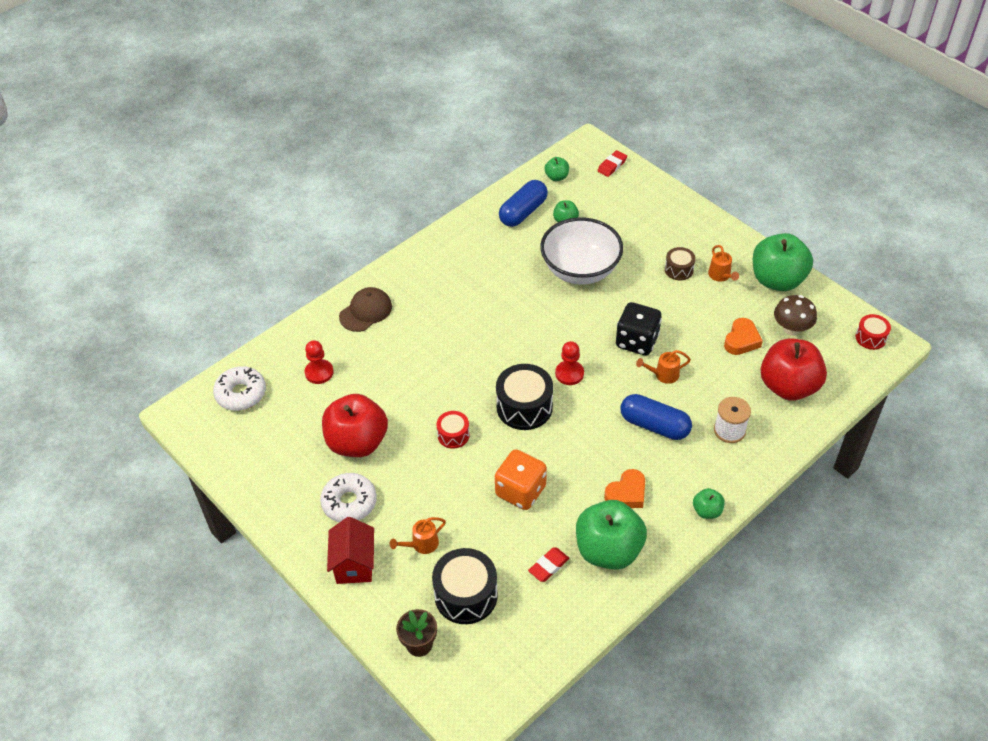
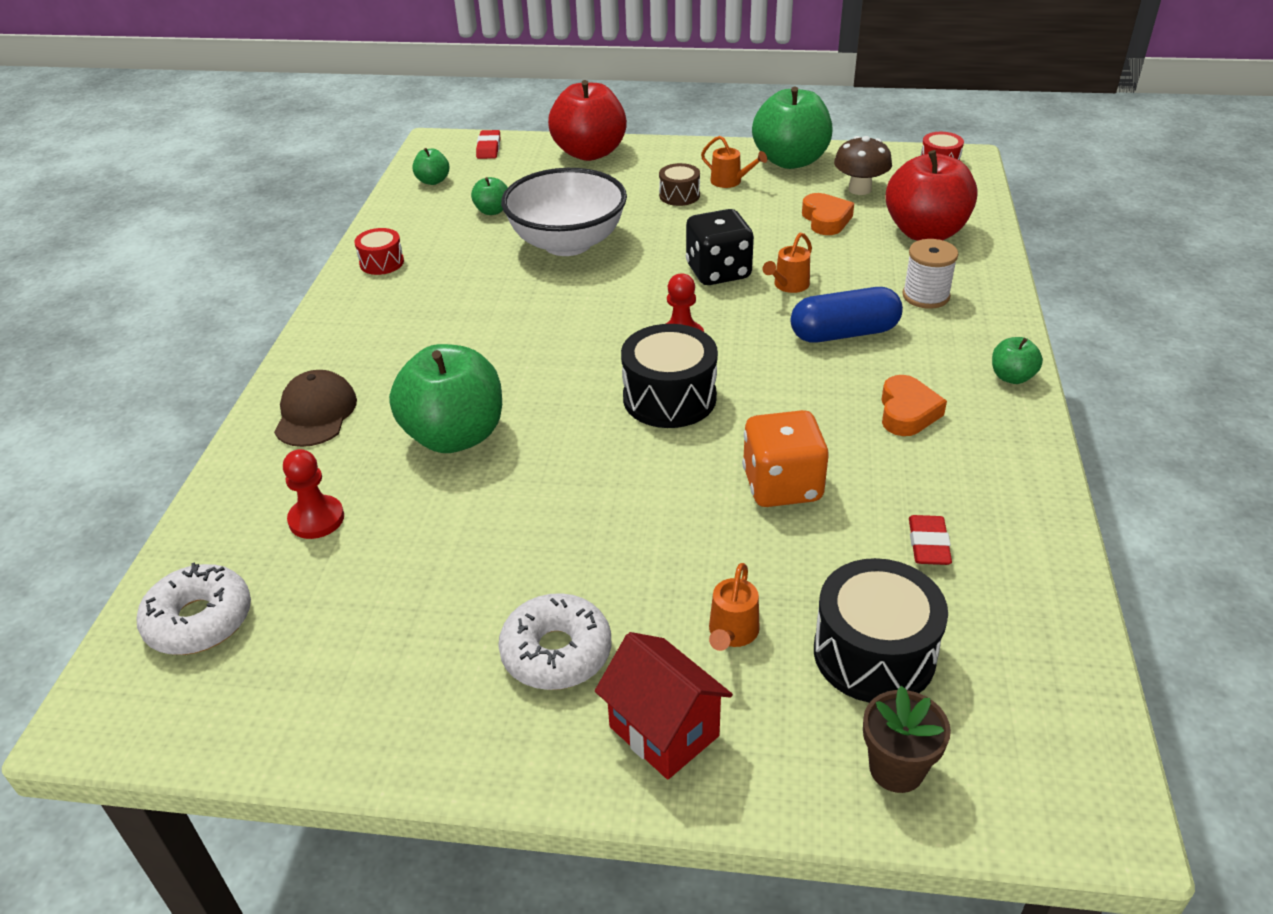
camera: 40 degrees left, 10 degrees down
red apple [322,394,388,457] -> red apple moved to [548,80,627,161]
red drum [436,411,470,449] -> red drum moved to [354,228,404,275]
blue capsule [499,180,548,227] -> none
green apple [576,500,647,570] -> green apple moved to [389,344,502,453]

